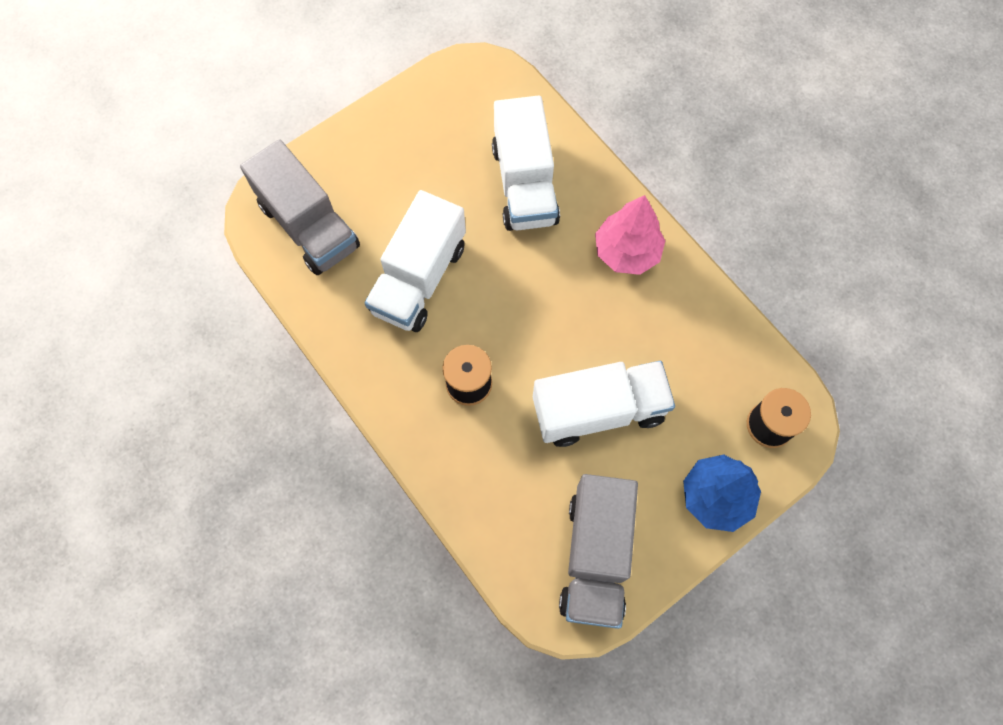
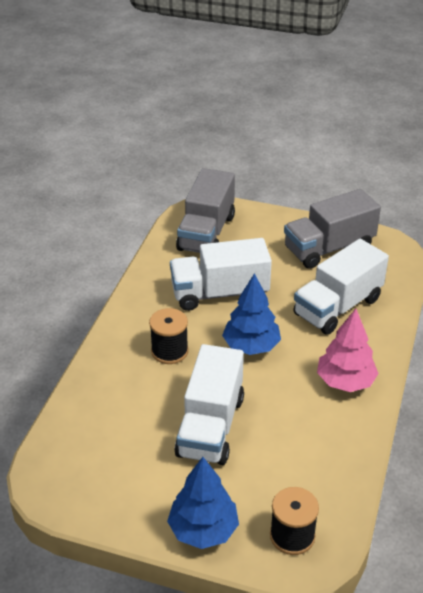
camera: 55 degrees right, 30 degrees down
white truck [533,361,675,447] -> white truck turned 60 degrees clockwise [175,344,244,465]
grey truck [559,474,638,629] -> grey truck moved to [284,189,381,269]
none -> blue tree [222,273,281,355]

